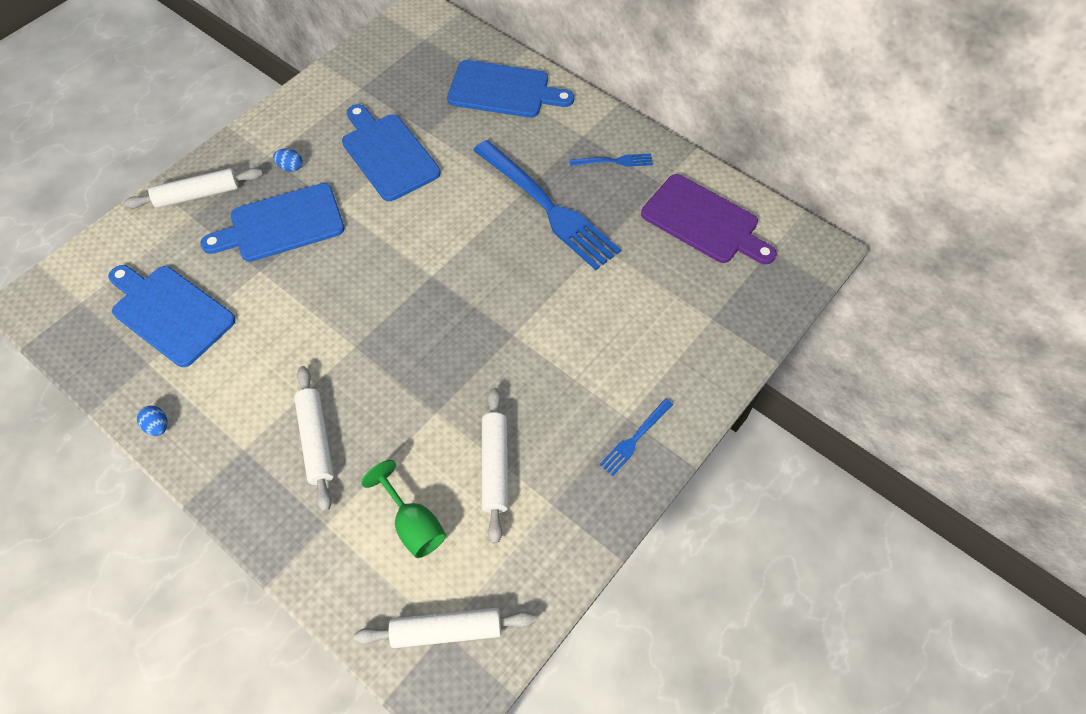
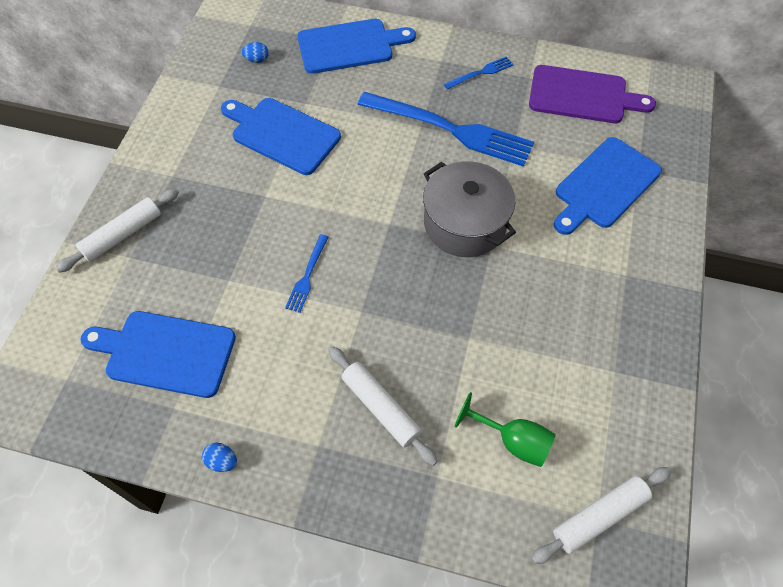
camera: 25 degrees left, 0 degrees up
blue cutting board [201,183,345,262] -> blue cutting board moved to [554,137,662,235]
blue egg [273,148,302,172] -> blue egg moved to [242,42,269,63]
white rolling pin [482,388,508,544] -> none
blue fork [599,398,673,476] -> blue fork moved to [285,234,328,313]
none -> grey pot [423,161,516,257]

